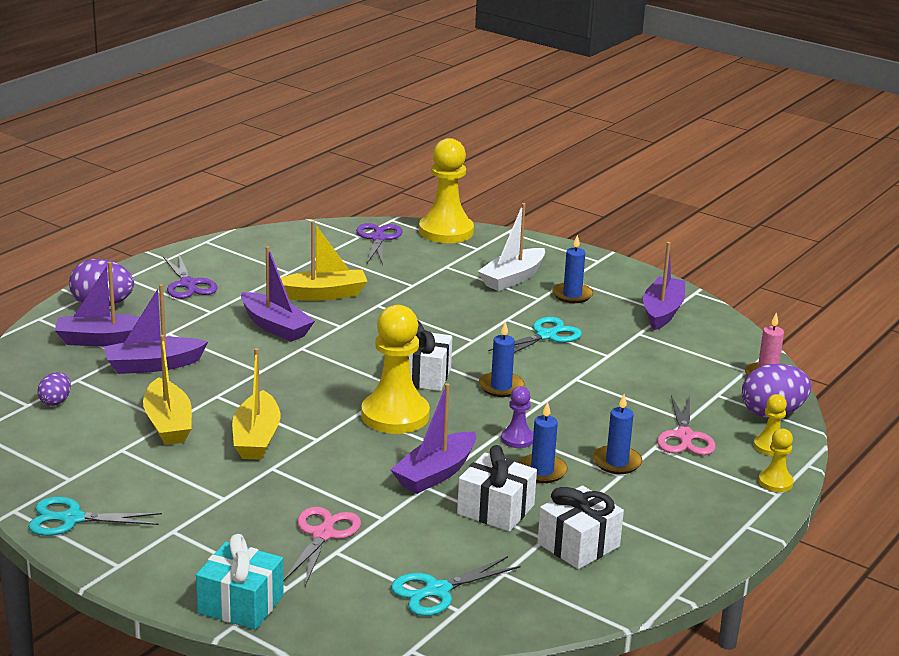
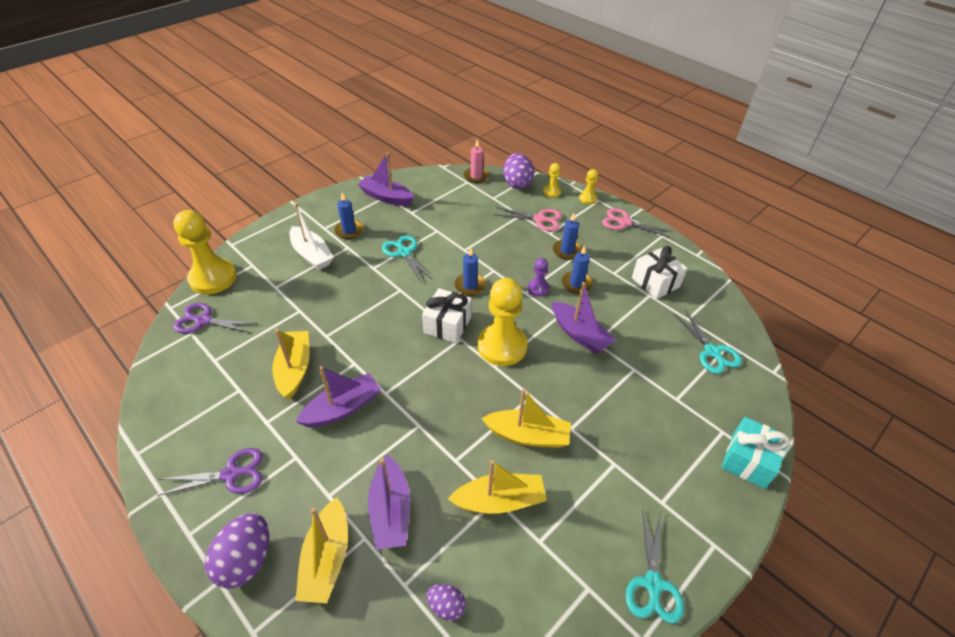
camera: 80 degrees left, 20 degrees up
purple boat [55,262,140,346] -> yellow boat [295,497,348,603]
pink scissors [283,507,361,586] -> pink scissors moved to [602,208,672,238]
white gift [457,445,537,532] -> none

